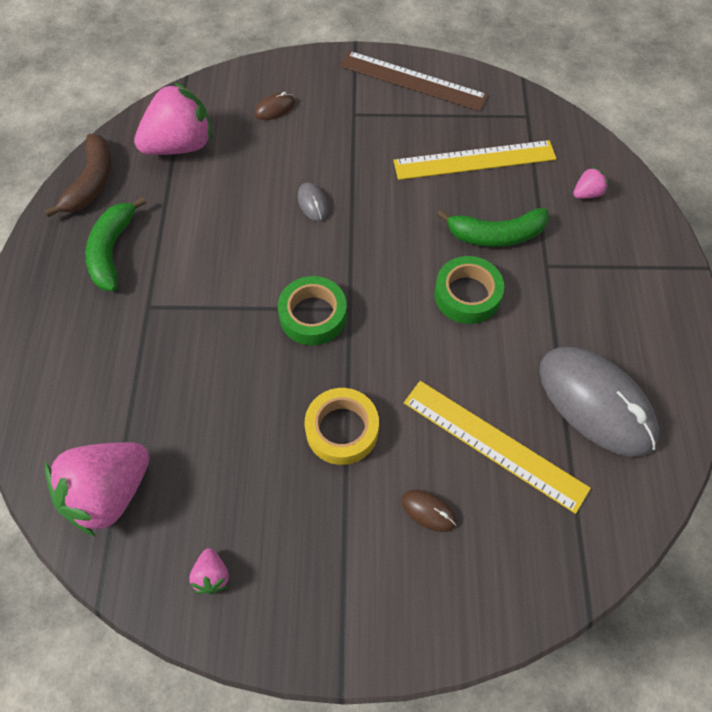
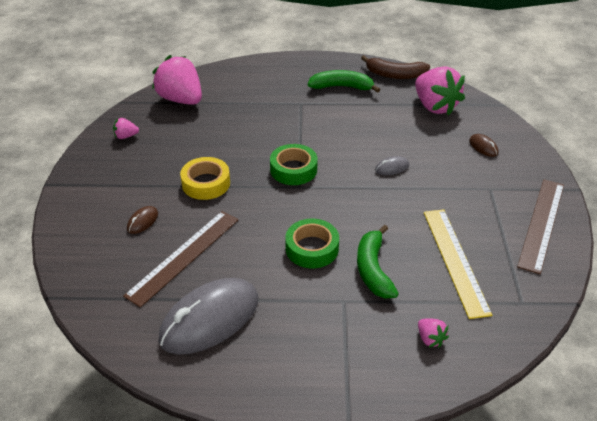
camera: 90 degrees right, 20 degrees down
yellow ruler [404,381,591,514] -> brown ruler [123,211,238,307]

